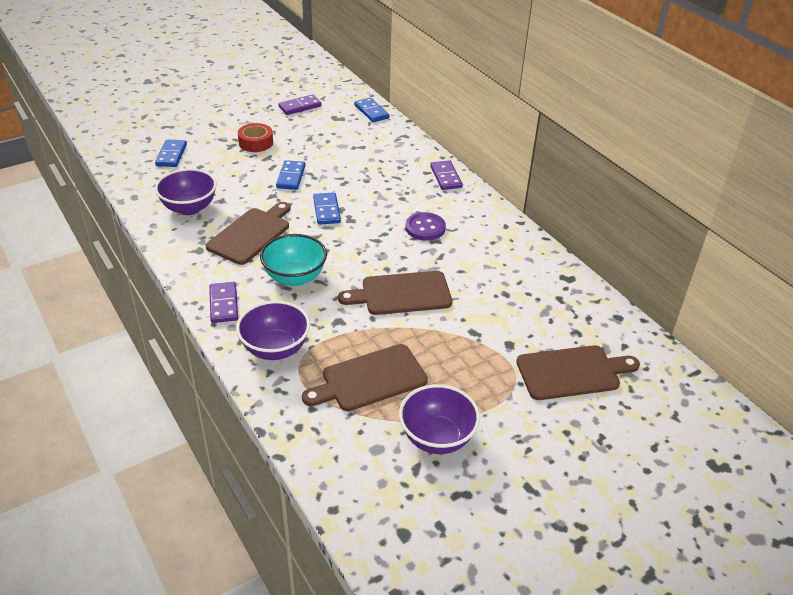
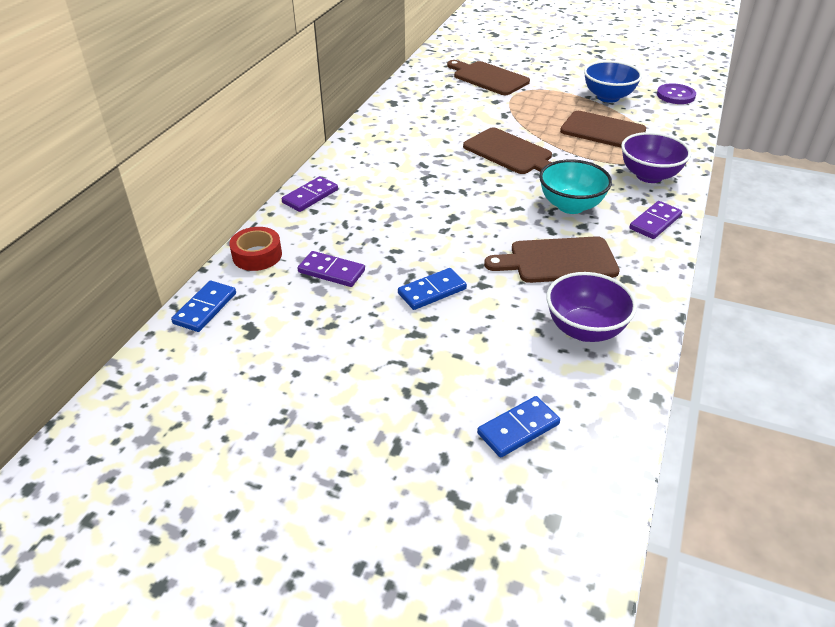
camera: 125 degrees left, 0 degrees up
red tape [238,123,273,152] -> red tape moved to [229,227,282,271]
purple domino [278,95,321,115] -> purple domino moved to [298,251,365,287]
blue domino [313,192,341,225] -> none
purple bowl [399,384,480,454] -> blue bowl [584,61,642,103]
purple button [405,212,446,241] -> purple button moved to [657,83,696,104]

